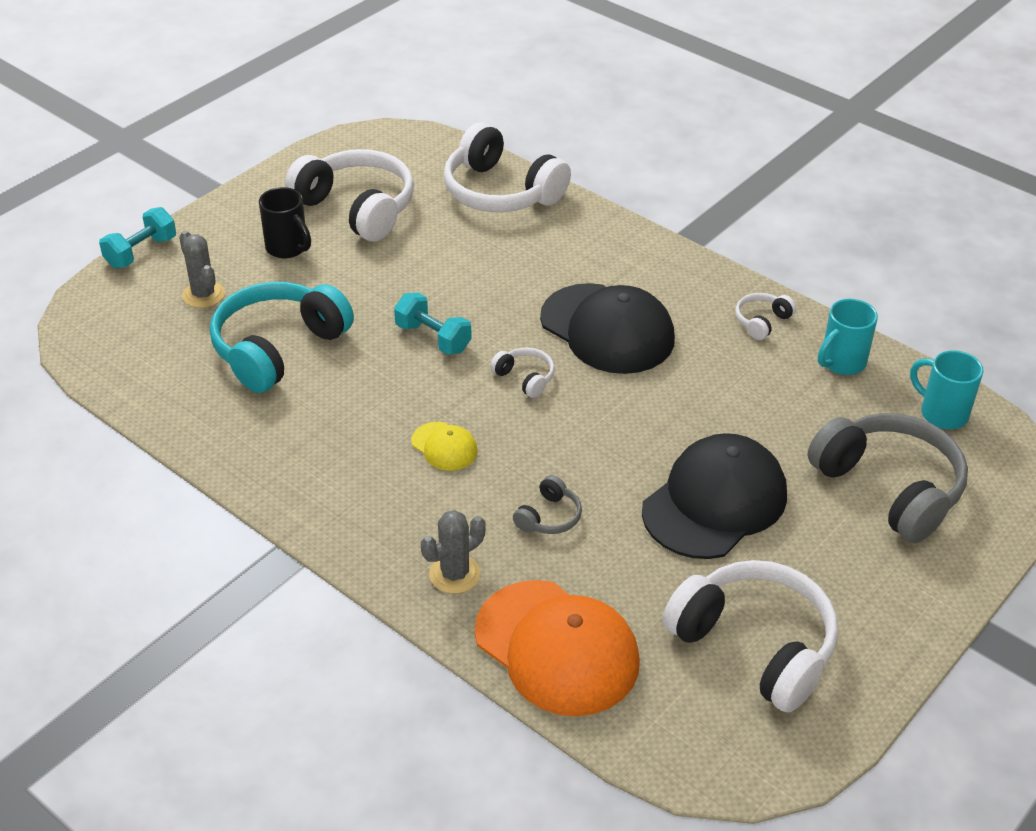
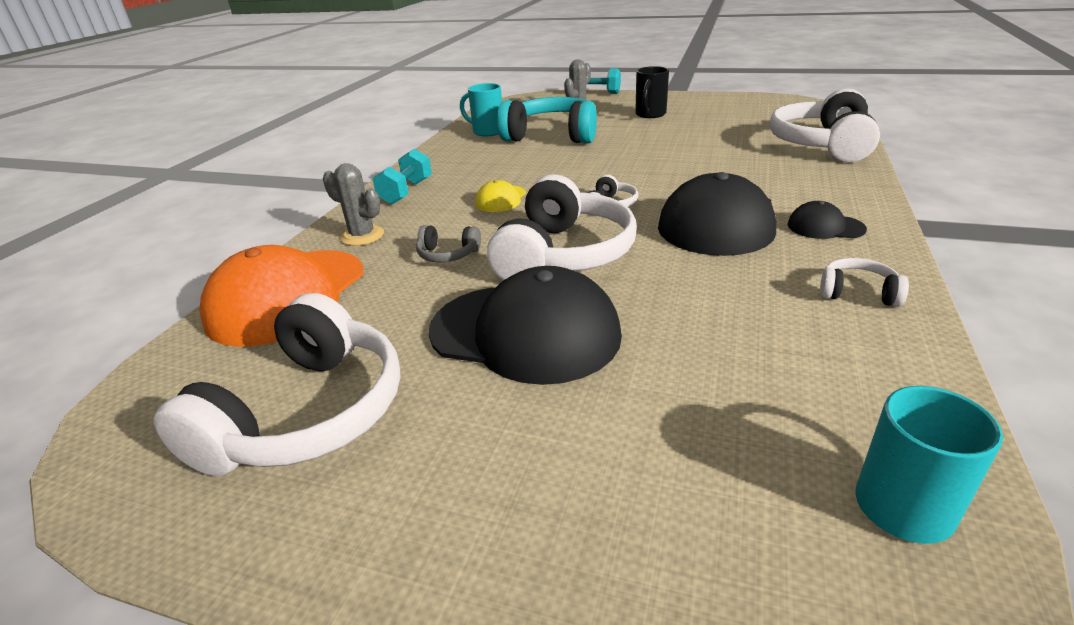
camera: 70 degrees right, 10 degrees down
white headphones [285,149,414,241] -> white headphones moved to [487,174,637,280]
turquoise dumbbell [394,293,472,355] -> turquoise dumbbell moved to [372,149,432,205]
grey headphones [807,413,968,543] -> none
turquoise mug [818,299,878,375] -> turquoise mug moved to [460,83,502,137]
none -> black cap [787,201,867,239]

